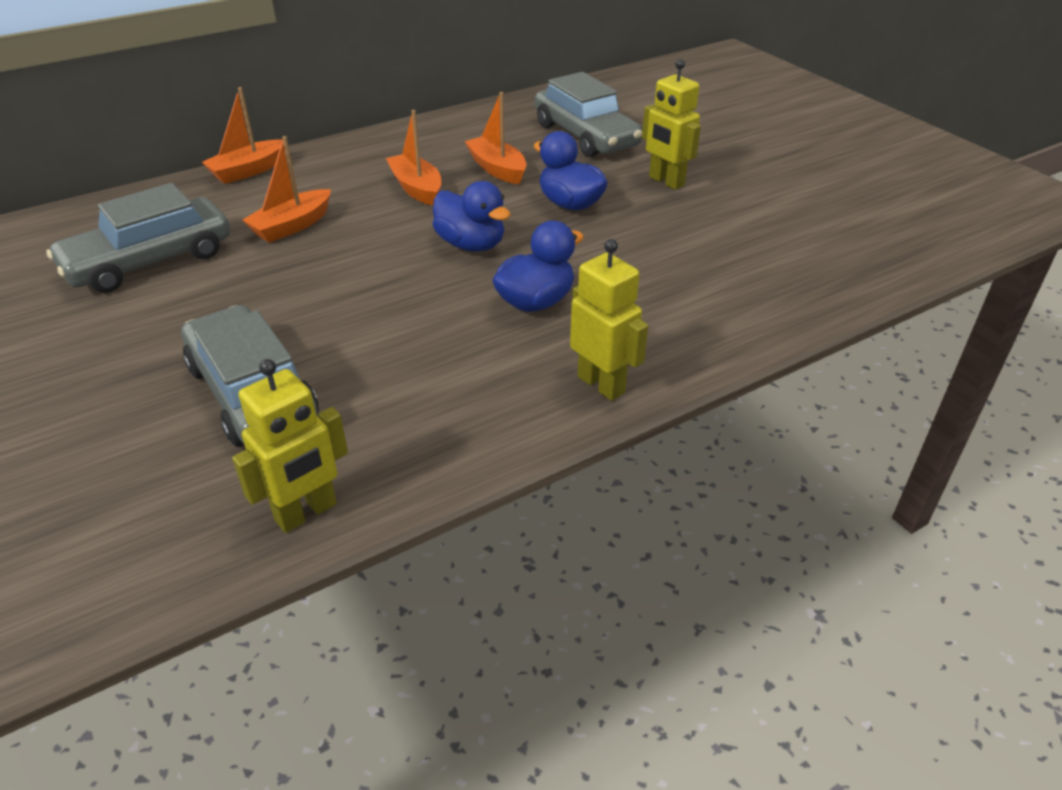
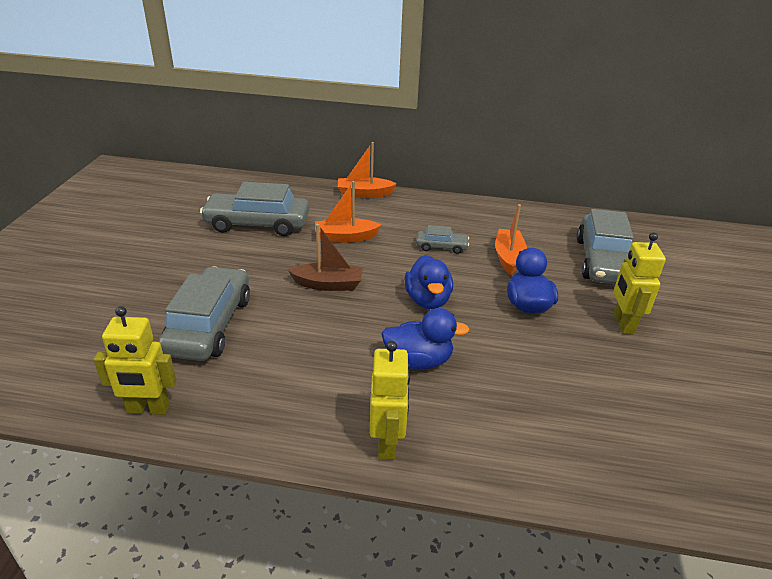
camera: 40 degrees right, 5 degrees down
orange boat [386,110,441,206] -> grey car [416,225,469,254]
none -> brown boat [288,224,363,291]

